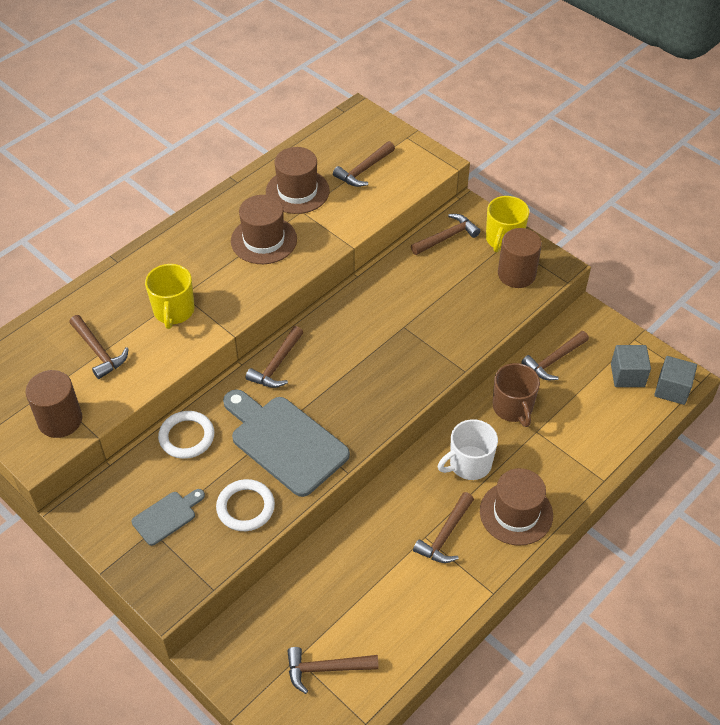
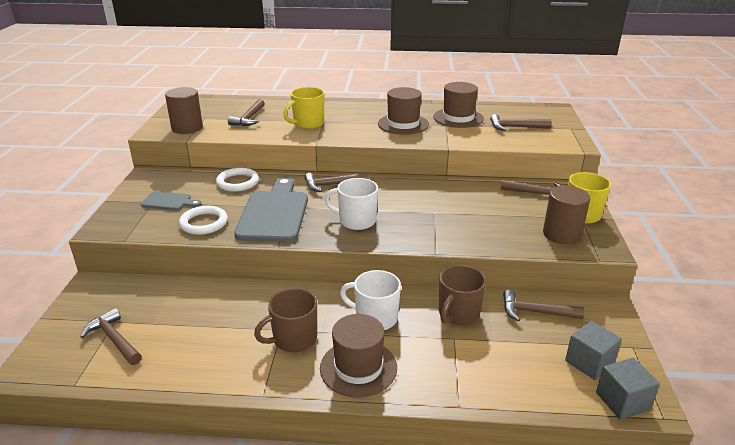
camera: 50 degrees right, 20 degrees down
brown hammer [413,492,474,563] -> brown mug [254,288,317,352]
none -> white mug [324,178,378,230]

